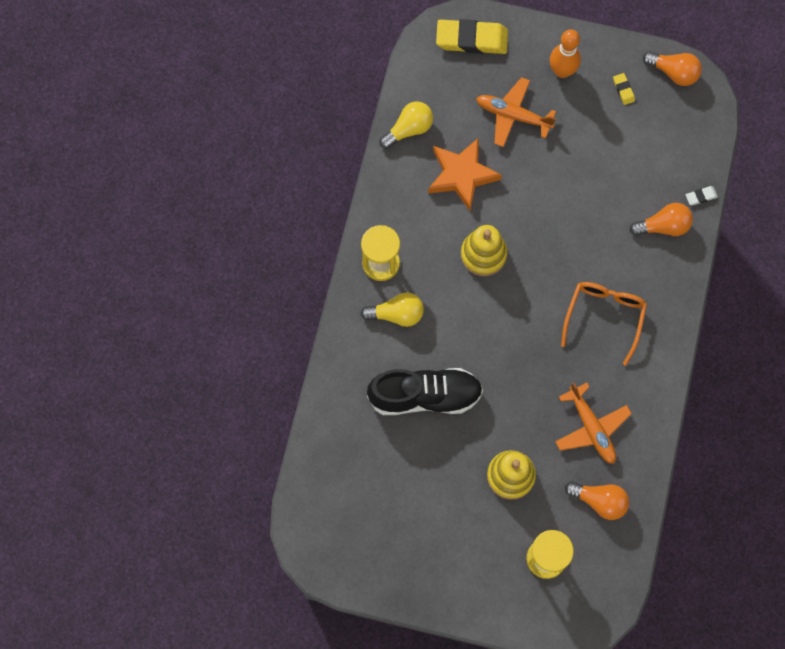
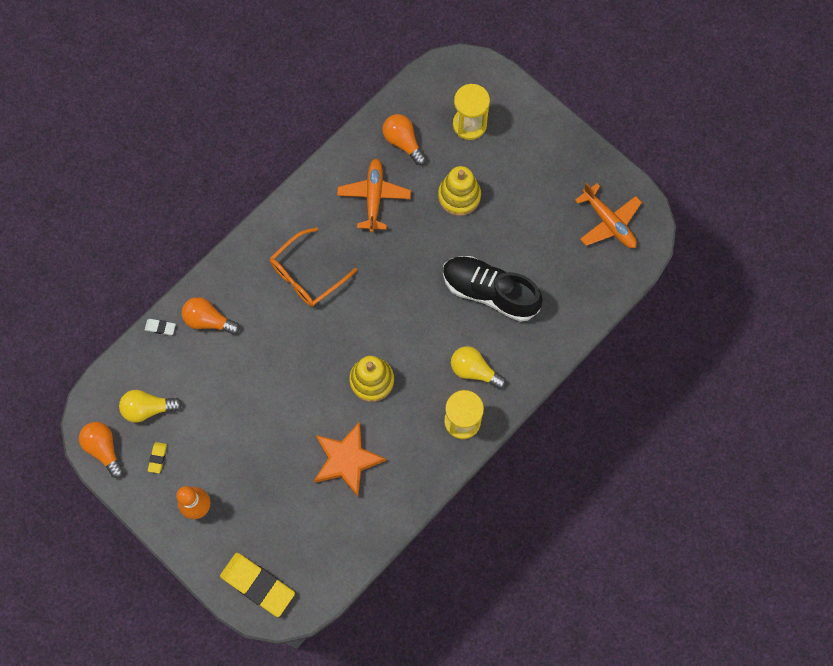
camera: 150 degrees left, 0 degrees up
yellow light bulb [380,101,433,149] -> yellow light bulb moved to [119,390,182,423]
orange plane [476,77,556,147] -> orange plane moved to [575,183,642,248]

